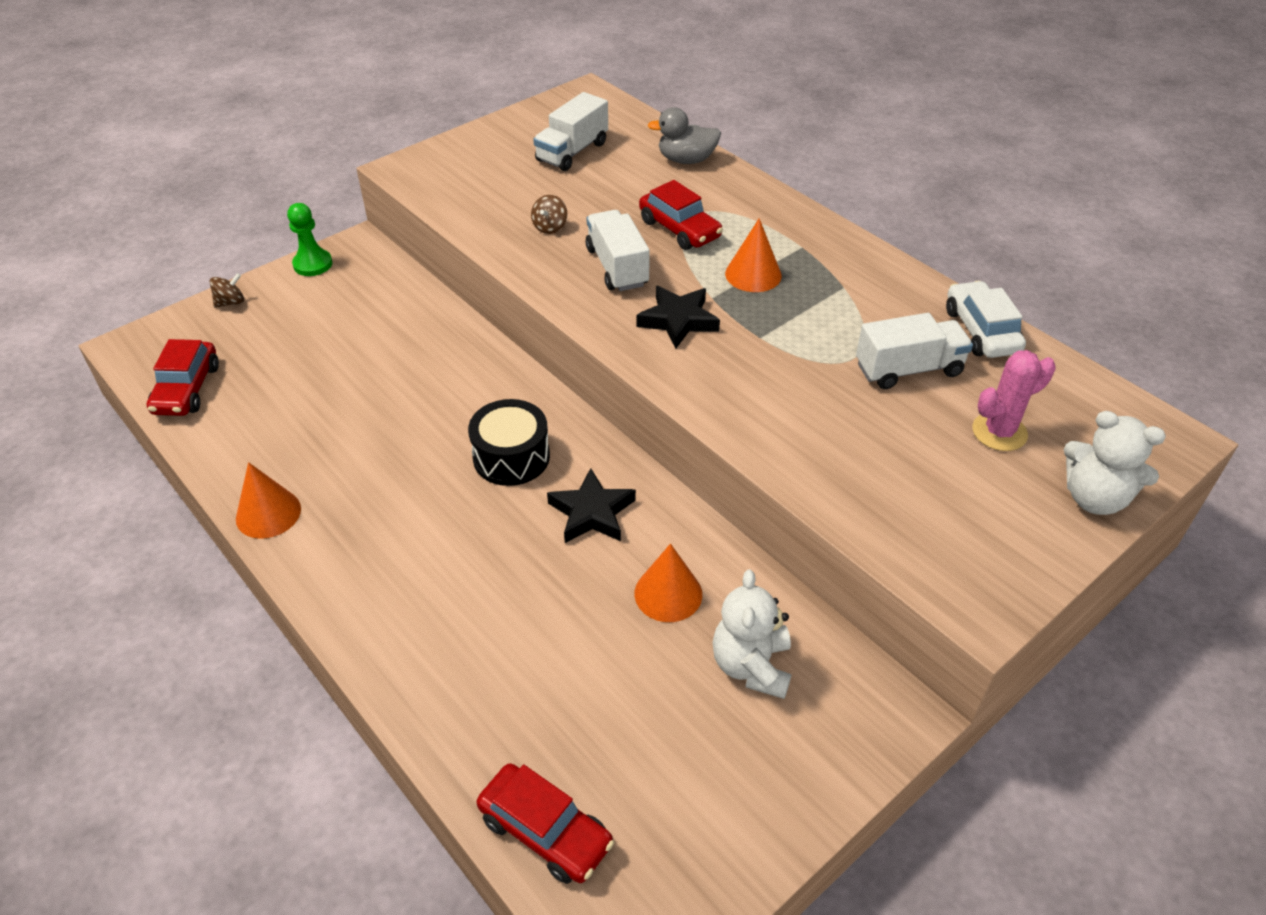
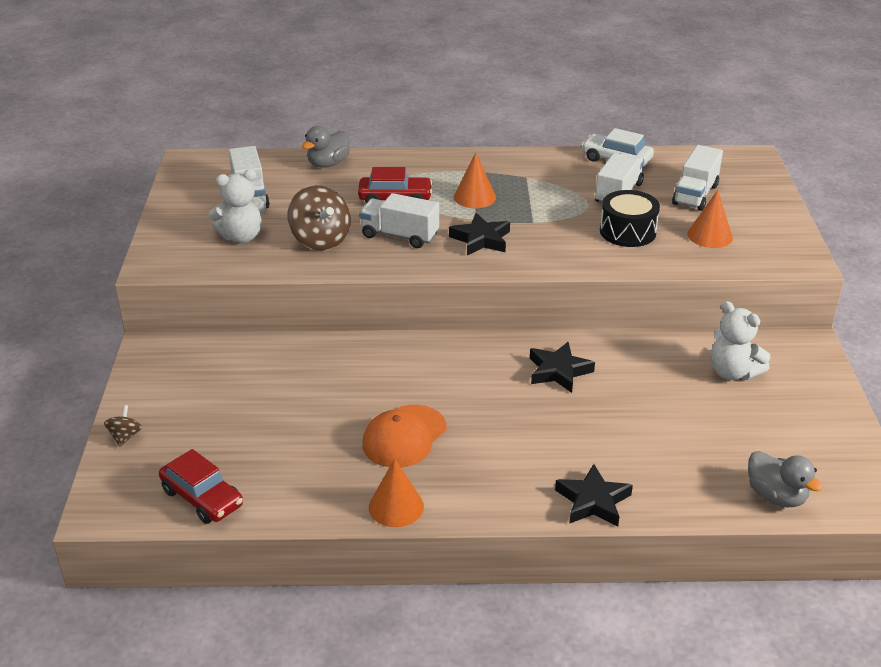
camera: 50 degrees left, 10 degrees down
green pawn [287,203,332,276] -> none
black drum [468,399,550,486] -> black drum moved to [600,190,660,247]
red car [476,763,614,884] -> grey duck [748,451,823,508]
brown spinning top [531,195,567,234] -> brown spinning top [287,185,351,250], size x2.02
orange cone [635,544,702,622] -> orange cone moved to [687,190,733,248]
pink cactus [973,350,1056,451] -> white truck [672,145,723,211]
white teddy bear [1064,411,1166,515] -> white teddy bear moved to [209,169,266,243]
none -> orange cap [362,405,446,468]
none -> black star [555,464,633,527]

